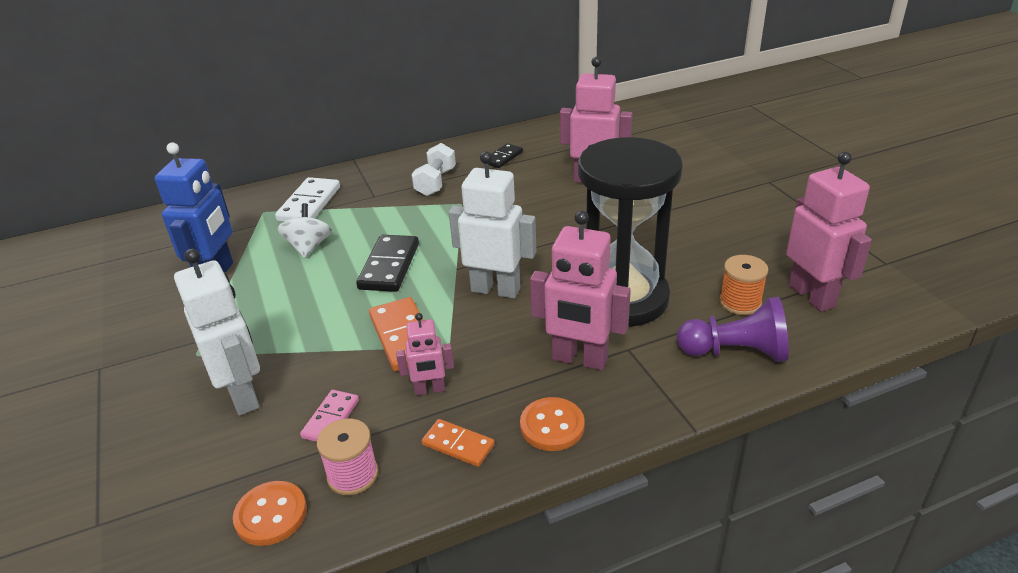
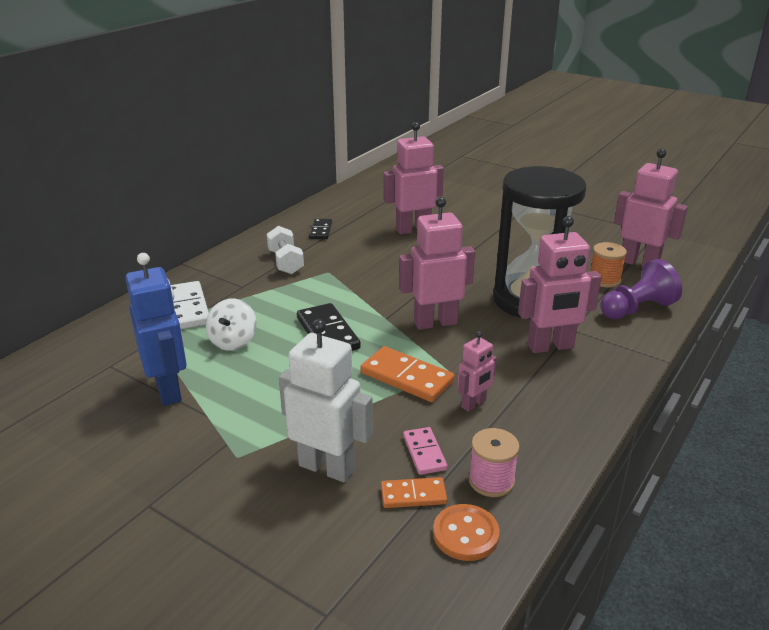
camera: 35 degrees left, 5 degrees down
white spinning top [277,203,331,258] -> white spinning top turned 135 degrees counterclockwise [206,299,256,351]
orange domino [422,419,495,467] -> orange domino moved to [381,477,447,508]
white robot [449,151,536,298] -> pink robot [399,197,475,330]
orange button [520,397,585,451] -> none

